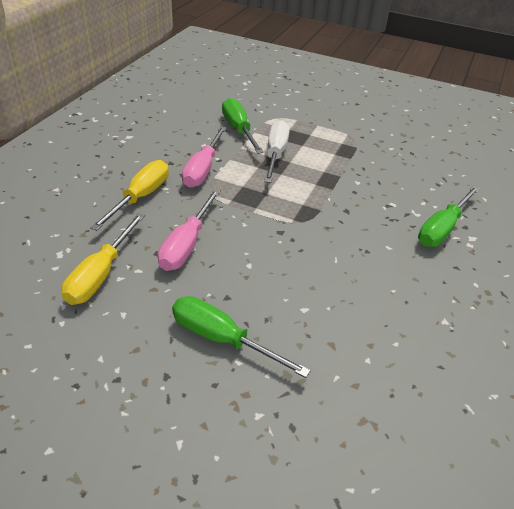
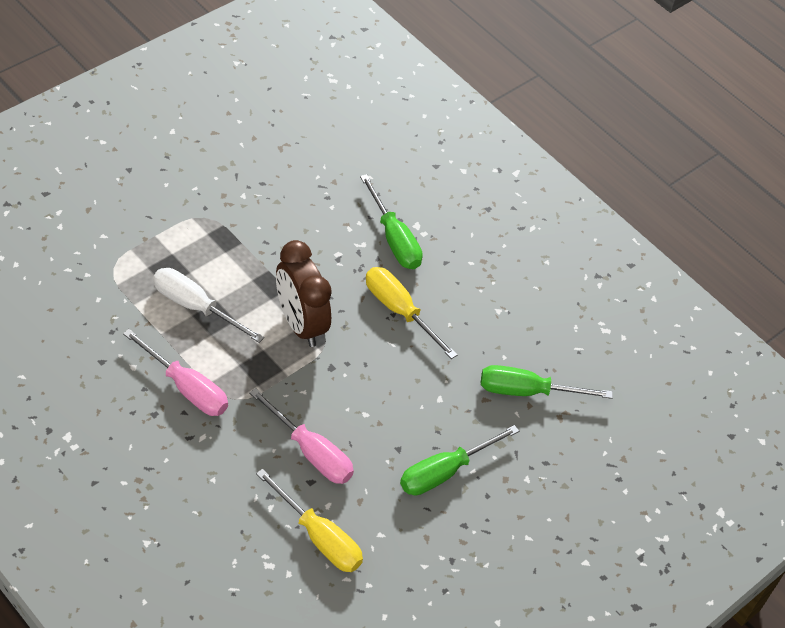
camera: 70 degrees left, 10 degrees up
yellow screwdriver [90,160,169,231] -> yellow screwdriver moved to [366,267,457,359]
green screwdriver [222,98,264,154] -> green screwdriver moved to [481,365,613,399]
none -> brown clock [276,240,332,347]

